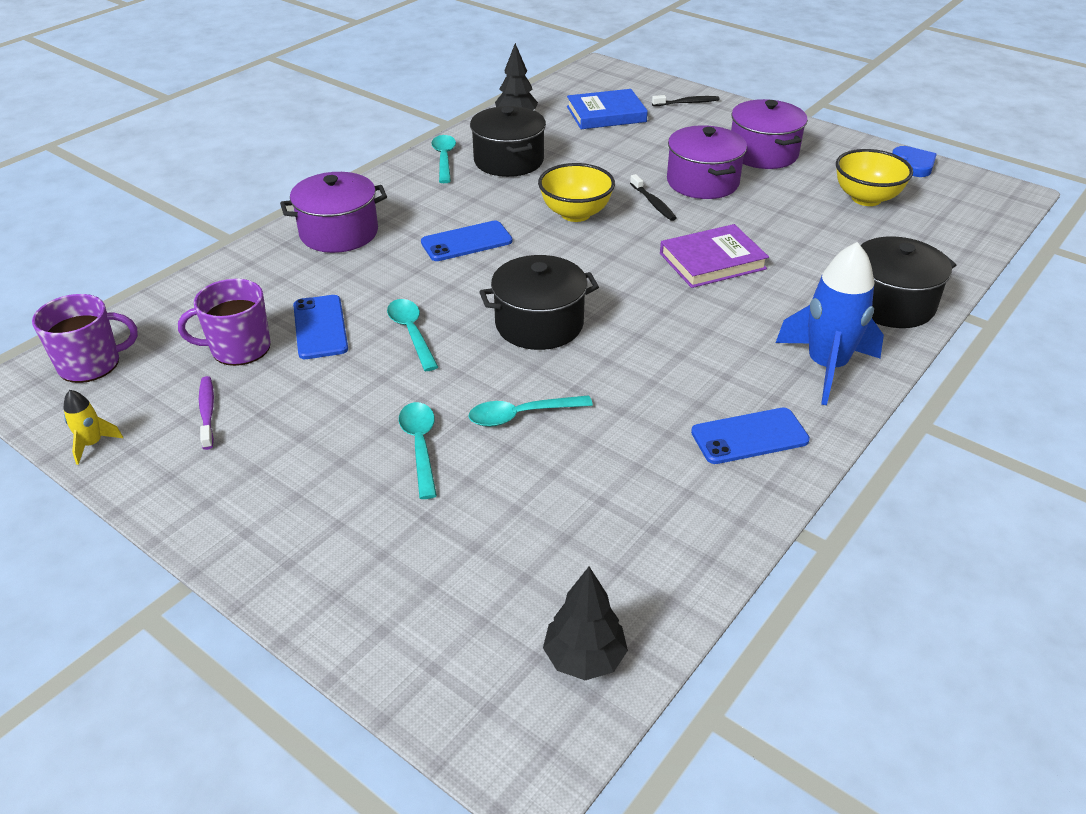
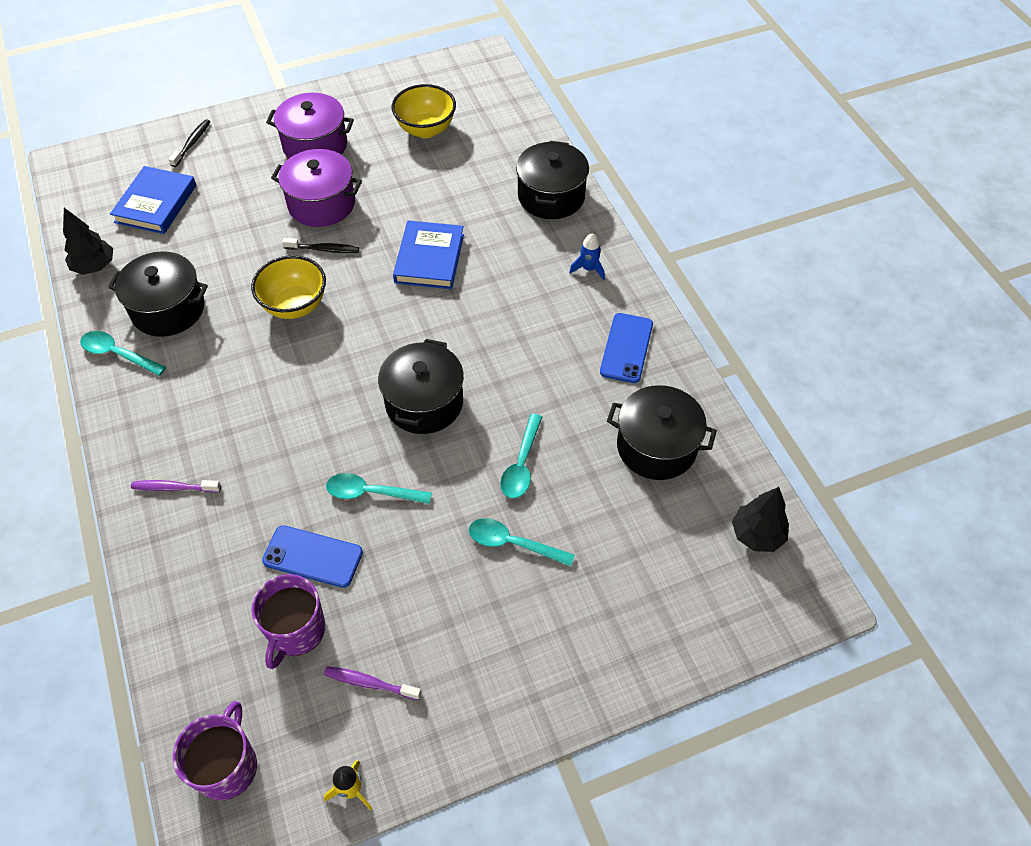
camera: 60 degrees left, 15 degrees up
purple pot [280,172,387,253] -> purple toothbrush [131,480,221,493]
blue phone [421,221,512,261] -> none
purple book [660,224,769,288] -> blue book [393,220,464,289]
blue rocket [776,242,884,405] -> blue rocket [569,234,605,280], size x0.45
blue heart [892,146,937,177] -> none
none -> black pot [607,385,717,480]

